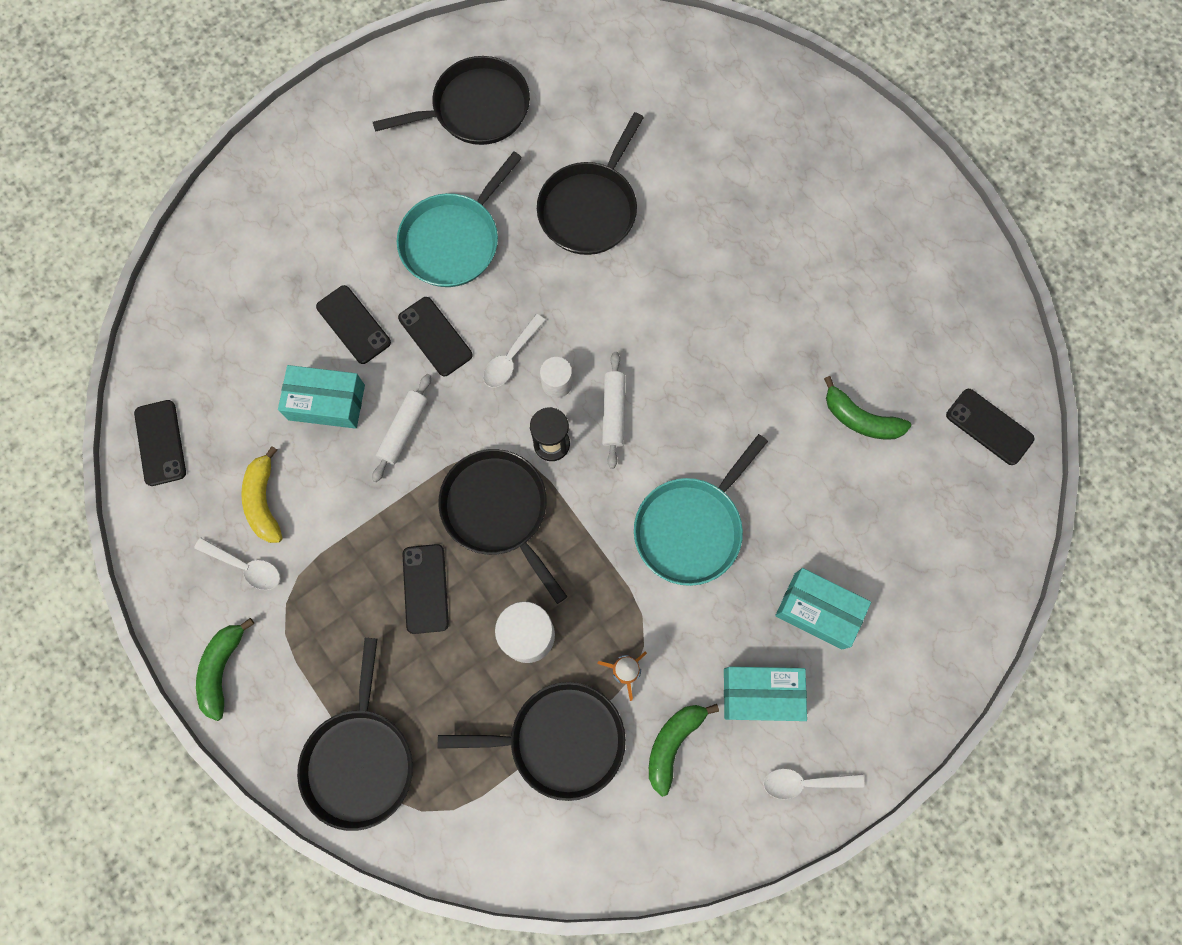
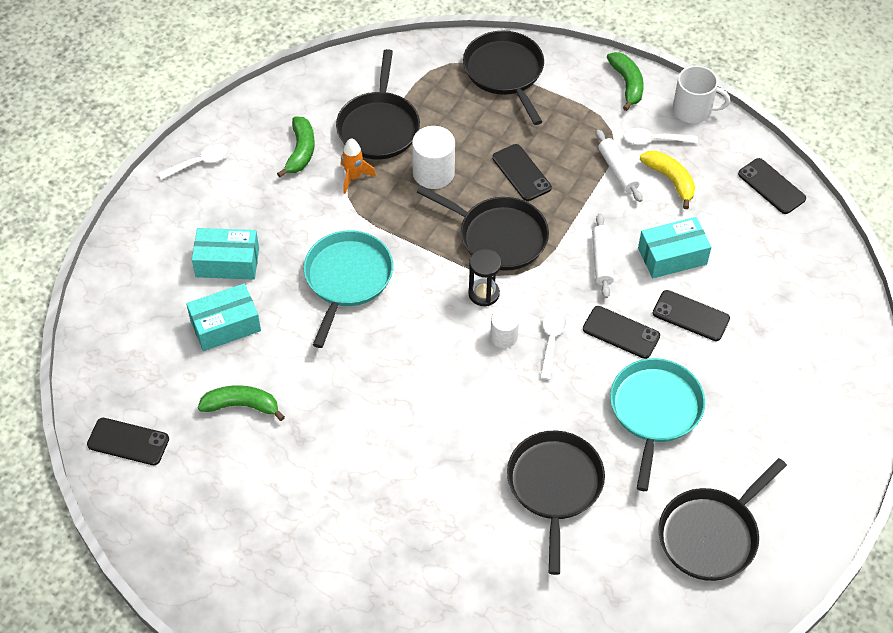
camera: 155 degrees right, 20 degrees down
black pan [438,682,626,801] -> black pan turned 60 degrees counterclockwise [336,49,420,159]
white rolling pin [602,352,626,469] -> white rolling pin moved to [596,129,643,202]
turquoise box [724,667,807,721] -> turquoise box moved to [186,284,261,351]
none -> white mug [673,66,730,123]

